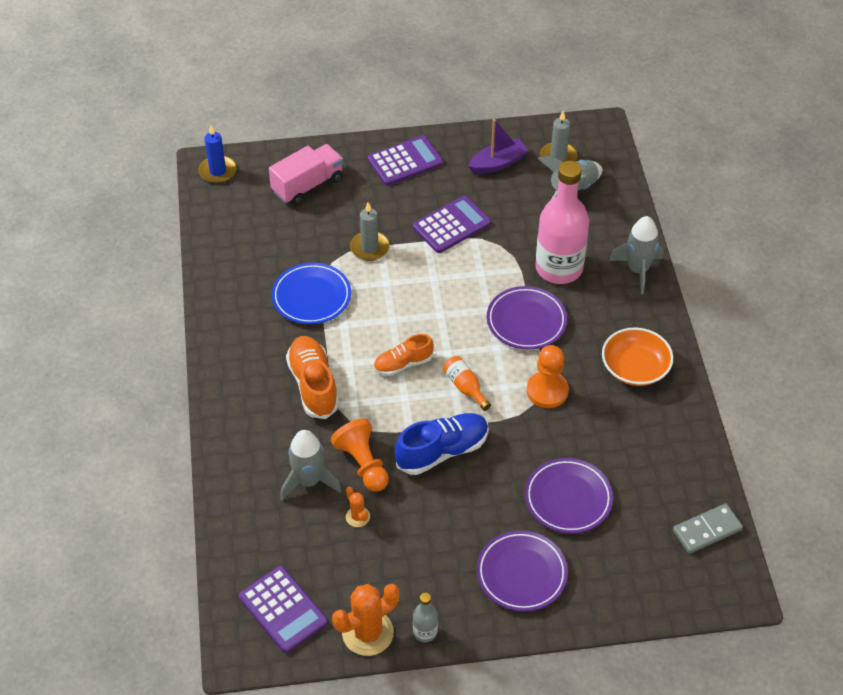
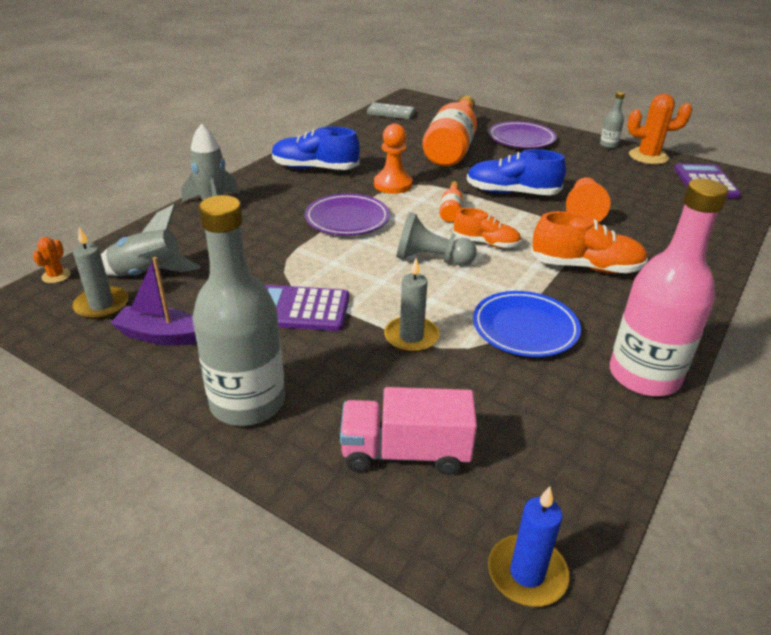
camera: 140 degrees left, 15 degrees down
grey rocket [280,430,341,501] -> none
orange shoe [286,336,339,419] -> orange shoe turned 105 degrees counterclockwise [531,211,648,273]
orange cactus [346,486,370,527] -> orange cactus moved to [33,237,70,283]
purple calculator [368,135,443,186] -> grey bottle [192,195,285,426]
purple plate [525,458,613,534] -> orange bottle [422,95,477,167]
pink bottle [536,161,589,284] -> pink bottle moved to [610,179,729,396]
orange bowl [602,327,673,386] -> blue shoe [272,126,360,170]
none -> grey pawn [397,212,477,266]

